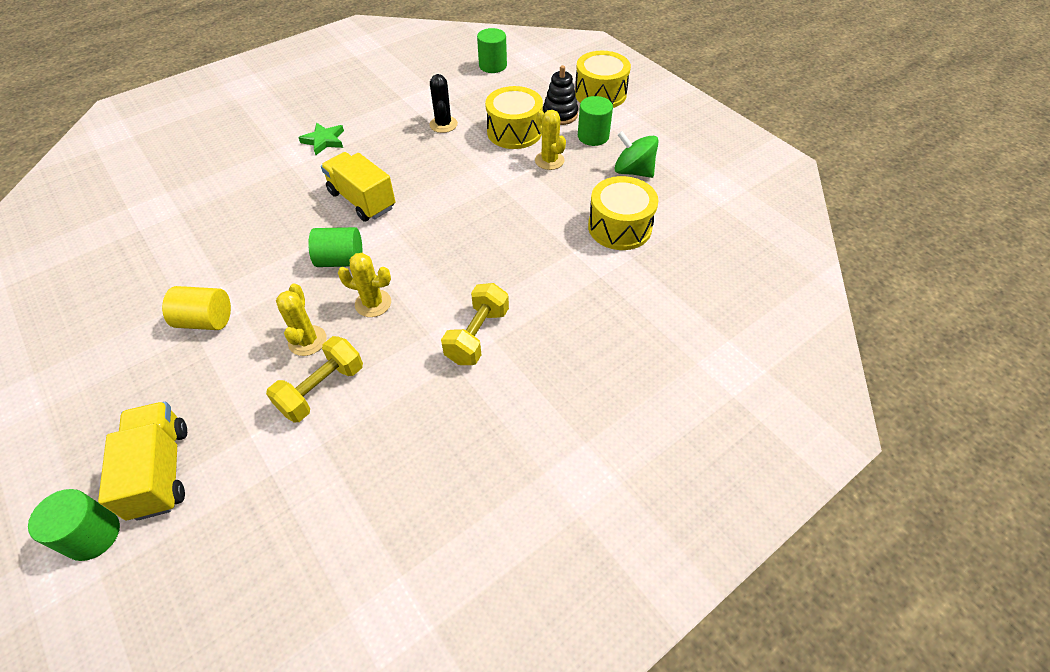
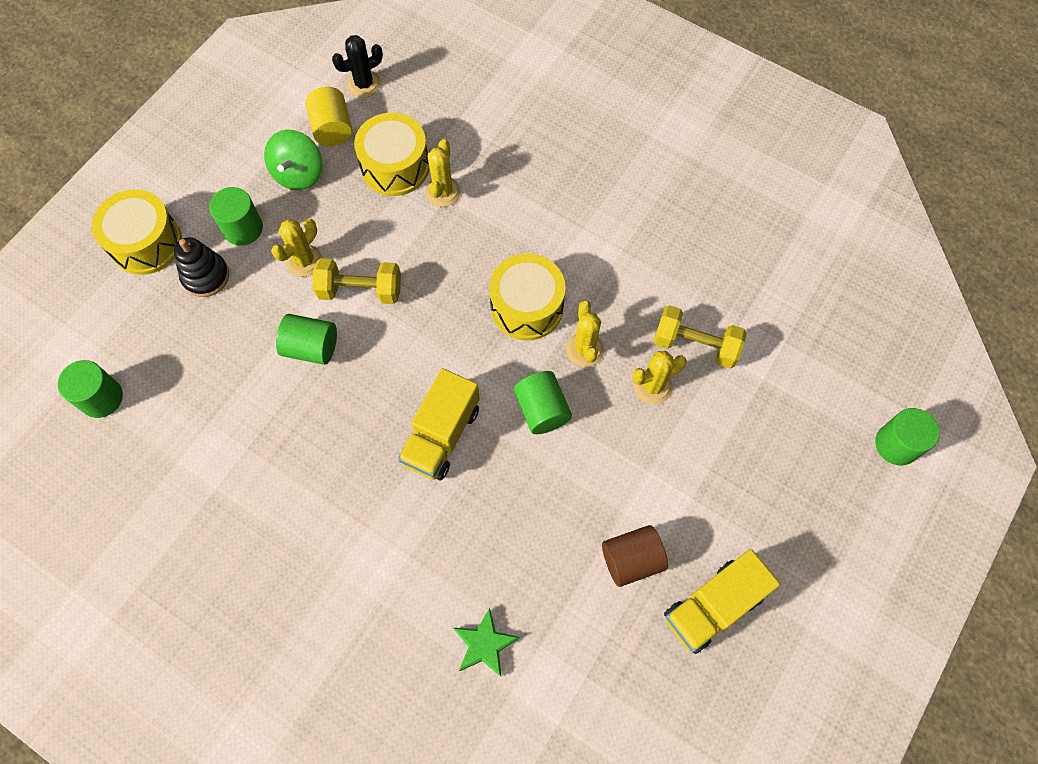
camera: 110 degrees left, 15 degrees up
yellow truck [98,402,187,521] -> yellow truck moved to [664,549,780,654]
yellow cylinder [162,286,231,330] -> yellow cylinder moved to [306,87,352,146]
green star [298,123,344,155] -> green star moved to [453,608,520,677]
black cactus [430,74,458,133] -> black cactus moved to [332,35,383,98]
yellow dumbbell [441,283,509,365] -> yellow dumbbell moved to [312,258,401,304]
yellow drum [485,86,543,149] -> yellow drum moved to [489,253,566,341]
none -> green cylinder [276,314,337,365]
none -> yellow cactus [425,139,461,207]
none -> brown cylinder [602,525,668,587]

